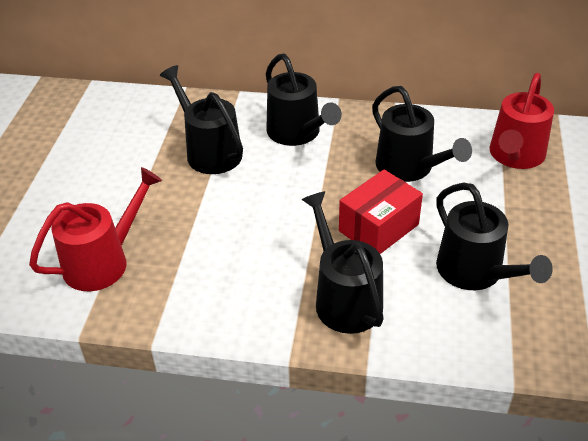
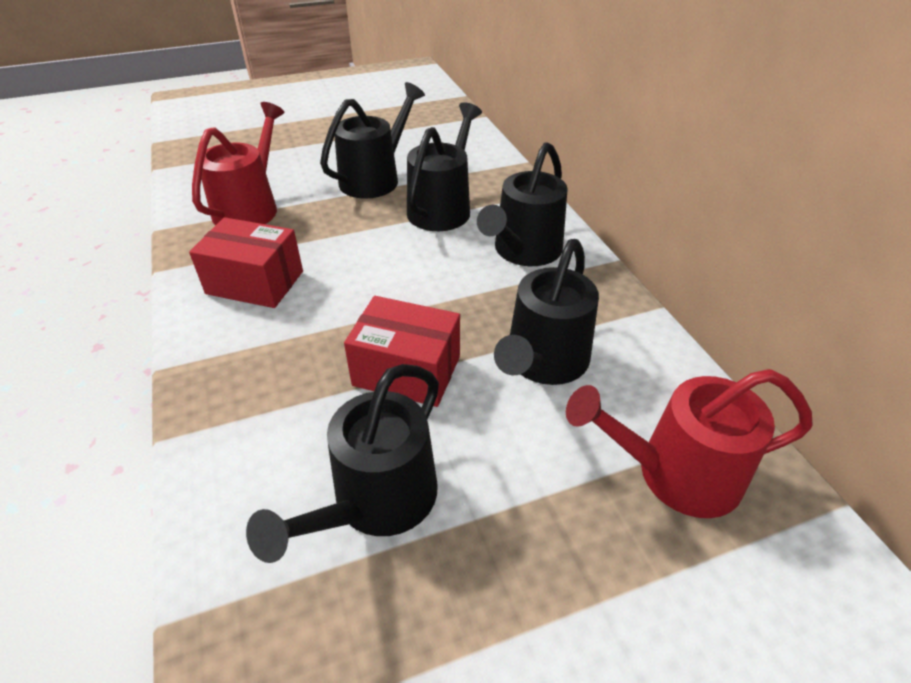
camera: 60 degrees right, 0 degrees up
red watering can [29,167,162,291] -> red watering can turned 90 degrees counterclockwise [192,102,285,226]
black watering can [301,191,384,334] -> black watering can moved to [320,82,425,199]
none -> red box [189,217,303,308]

